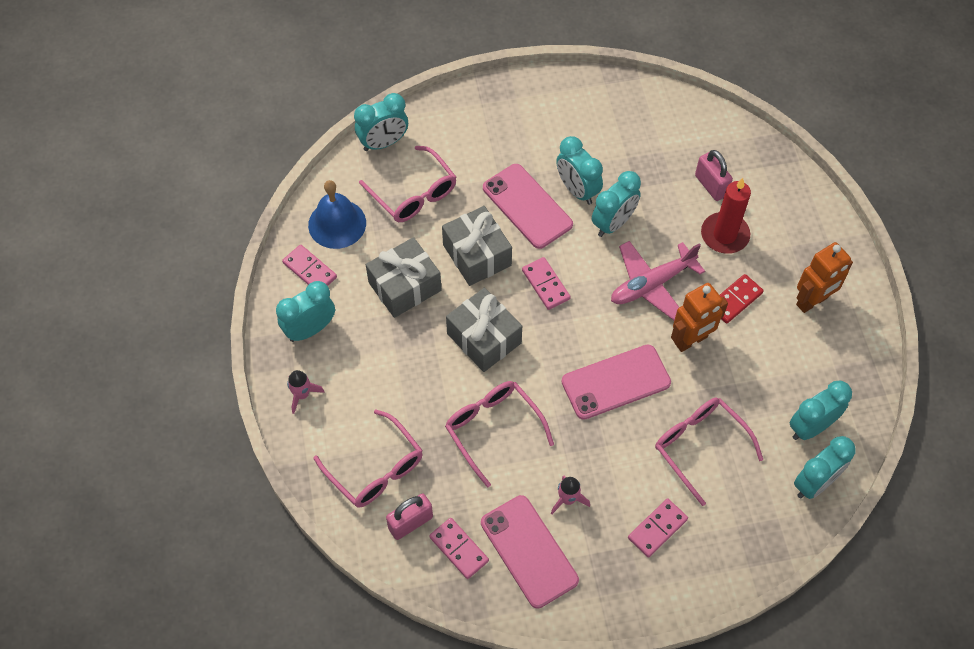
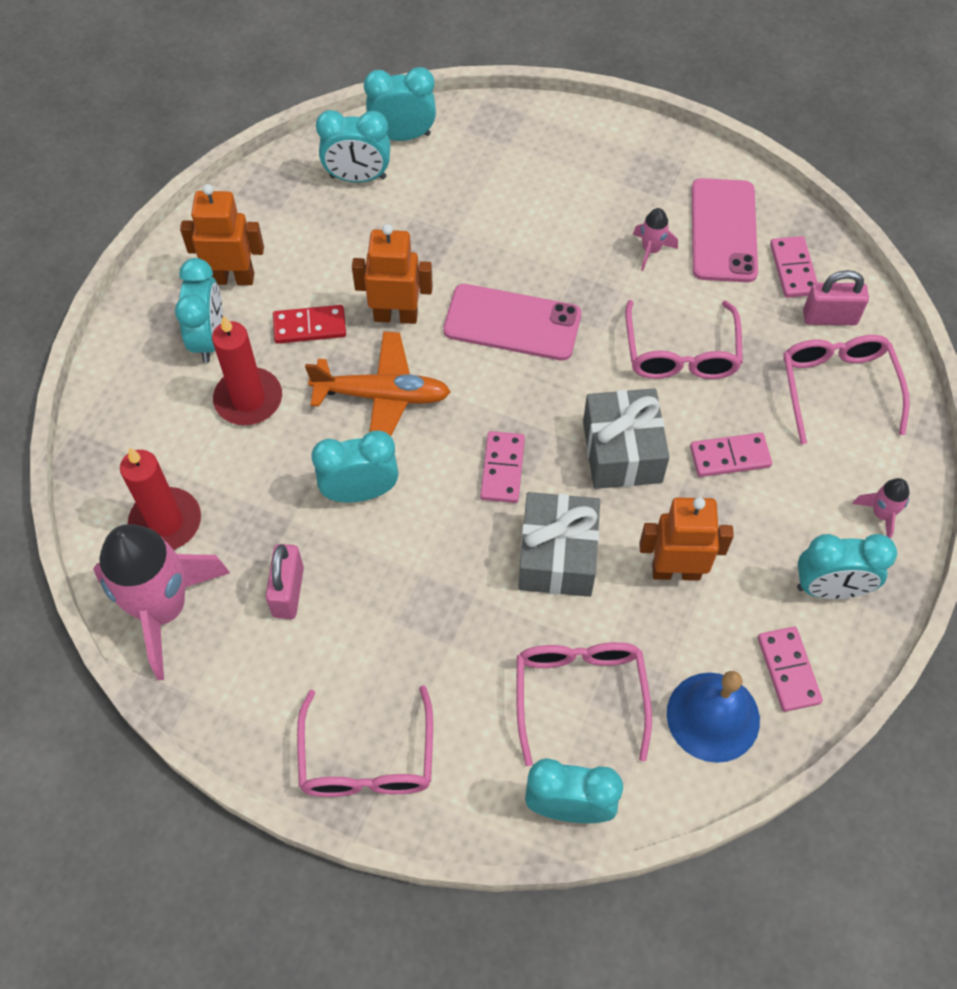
camera: 145 degrees left, 0 degrees up
grey gift [366,237,441,318] -> orange robot [639,497,734,581]
pink phone [483,164,573,249] -> none
turquoise clock [556,136,603,205] -> turquoise clock moved to [175,258,223,363]
pink plane [611,241,705,320] -> orange plane [305,331,451,436]
pink domino [628,498,688,557] -> pink domino moved to [690,433,772,477]
pink glasses [655,398,763,506] -> pink glasses moved to [297,685,433,797]
pink padlock [695,150,733,201] -> pink padlock moved to [266,544,304,619]
none -> pink rocket [93,524,230,680]
none -> red candle [120,447,201,550]

